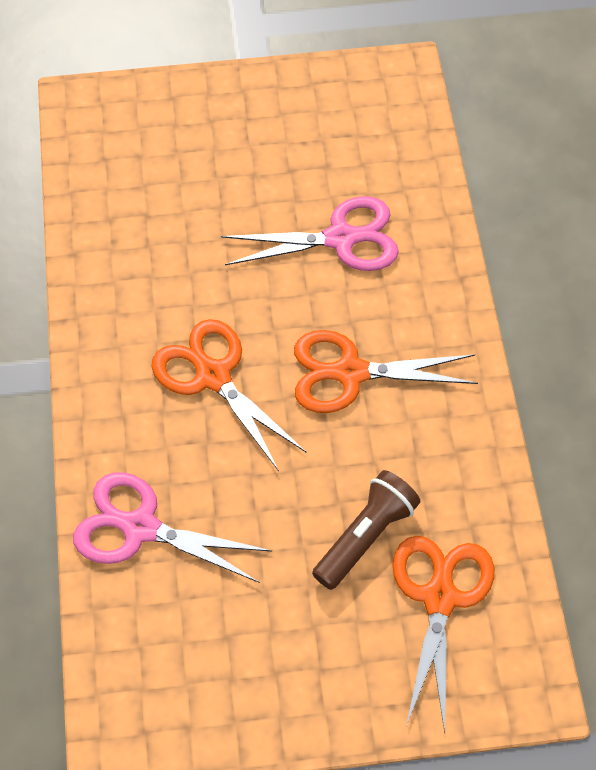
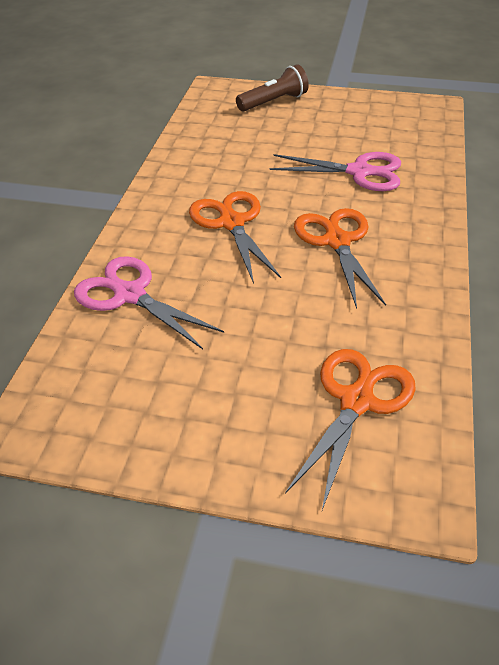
camera: 20 degrees right, 15 degrees down
orange scissors [294,330,478,413] -> orange scissors turned 60 degrees clockwise [294,208,386,309]
brown flashlight [312,470,421,590] -> brown flashlight moved to [236,64,309,112]

